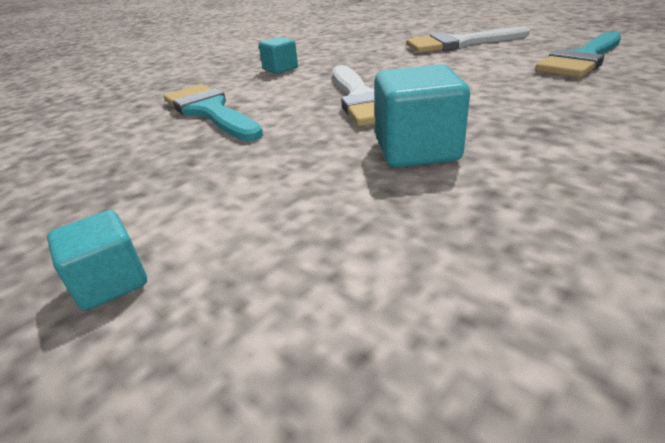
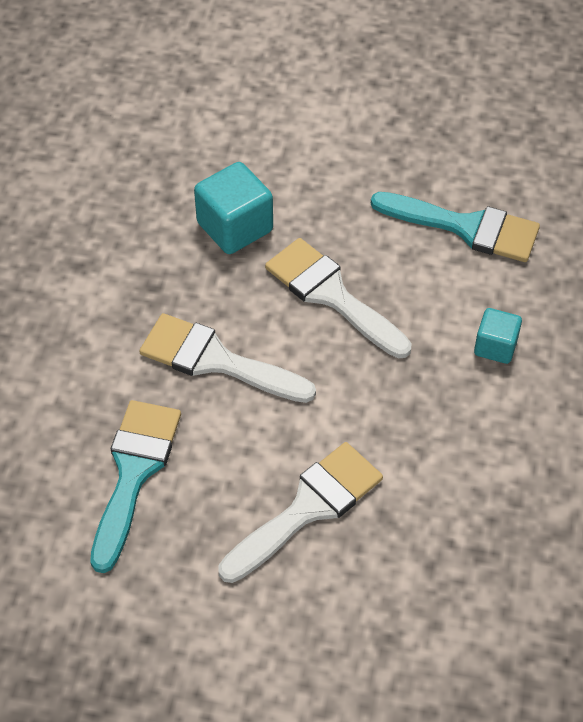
camera: 145 degrees right, 20 degrees up
turquoise cube [47,210,147,311] -> none
none -> white brush [140,313,316,403]

